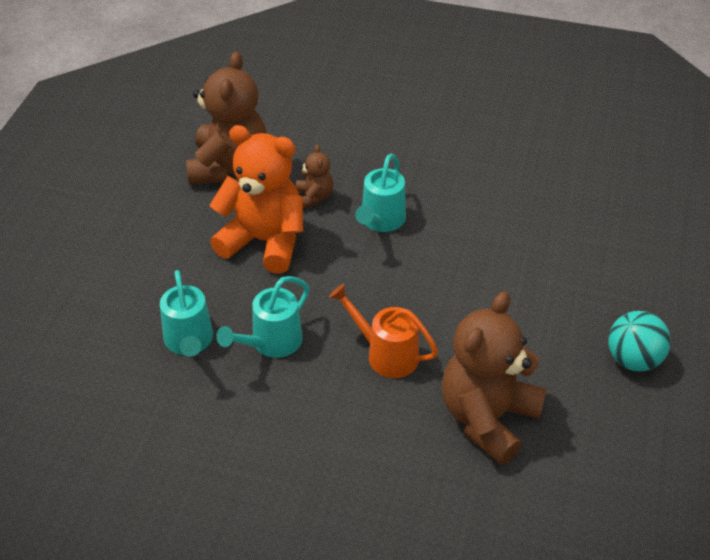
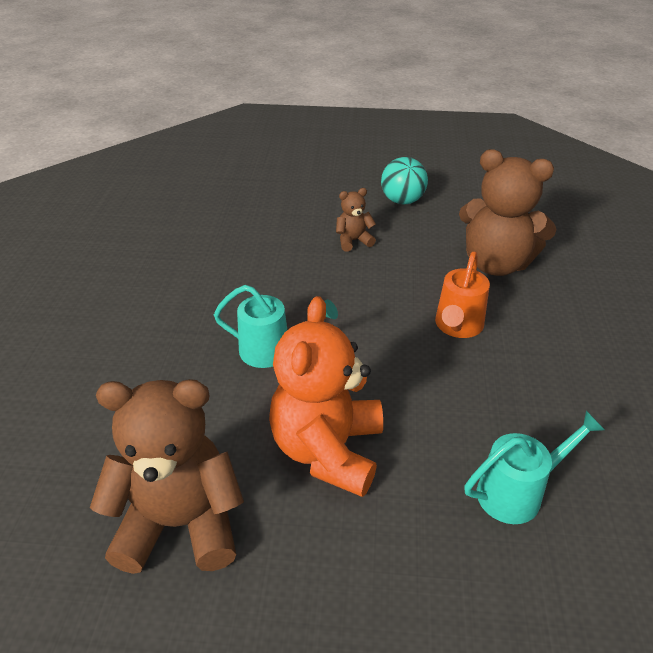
camera: 100 degrees left, 5 degrees down
turquoise watering can [216,276,309,358] -> none
brown teddy bear [296,145,333,209] -> brown teddy bear moved to [336,188,376,252]

